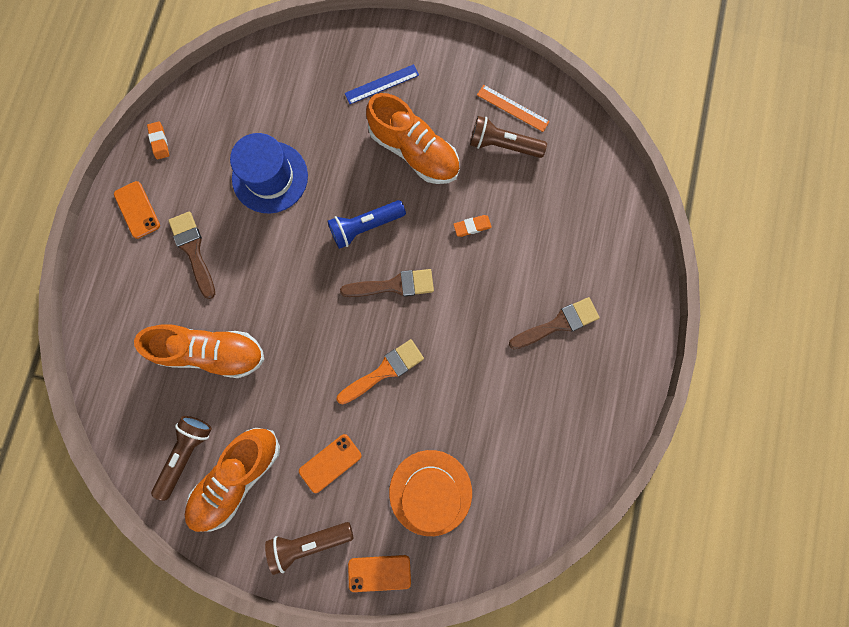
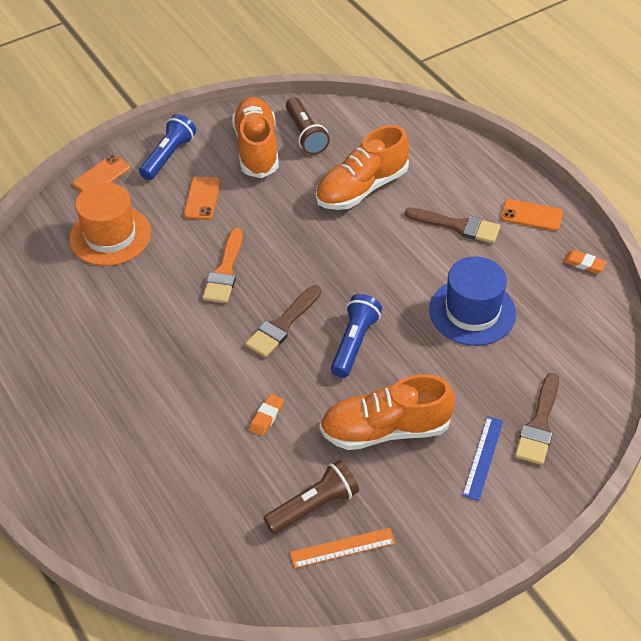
camera: 135 degrees right, 30 degrees down
brown flashlight [265,522,354,575] -> blue flashlight [139,114,196,180]
brown brush [509,297,600,349] -> brown brush moved to [515,373,559,465]

